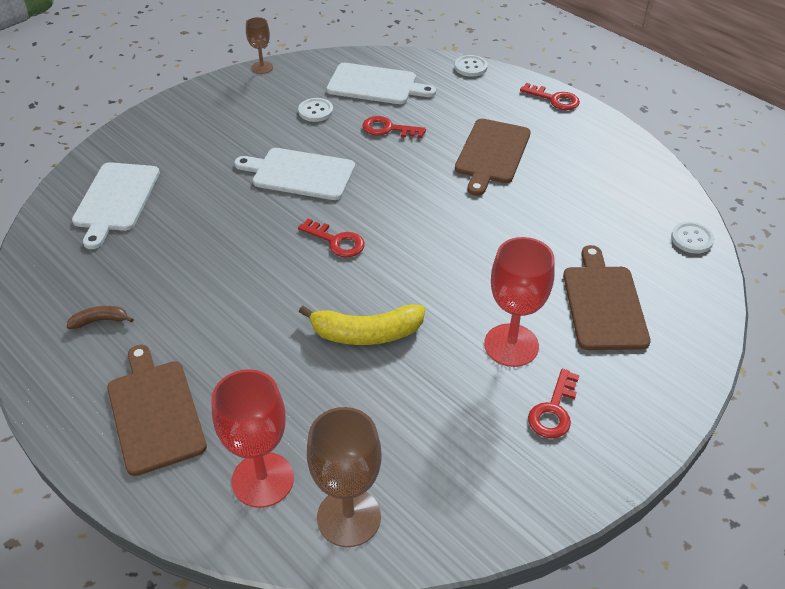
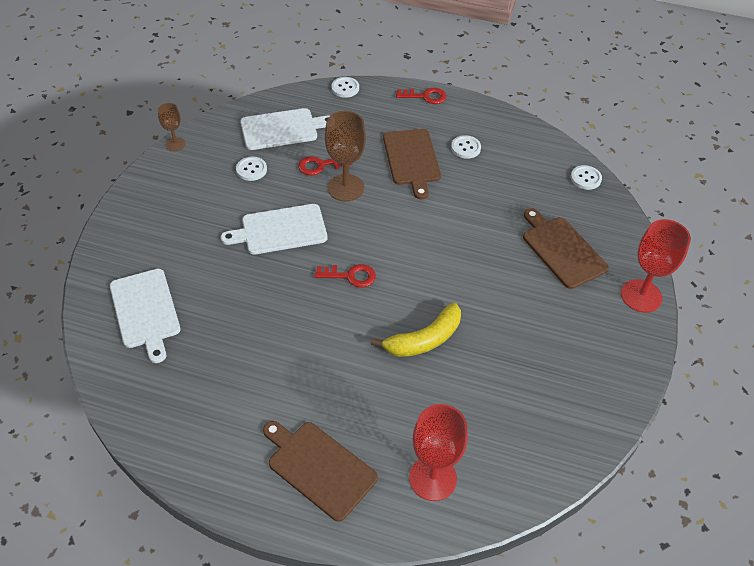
camera: 30 degrees left, 5 degrees up
brown banana [67,306,134,329] -> none
brown goblet [307,407,382,547] -> brown goblet moved to [325,111,366,202]
red goblet [484,237,555,367] -> red goblet moved to [621,219,691,313]
red key [528,369,579,438] -> none
none -> white button [451,135,481,159]

